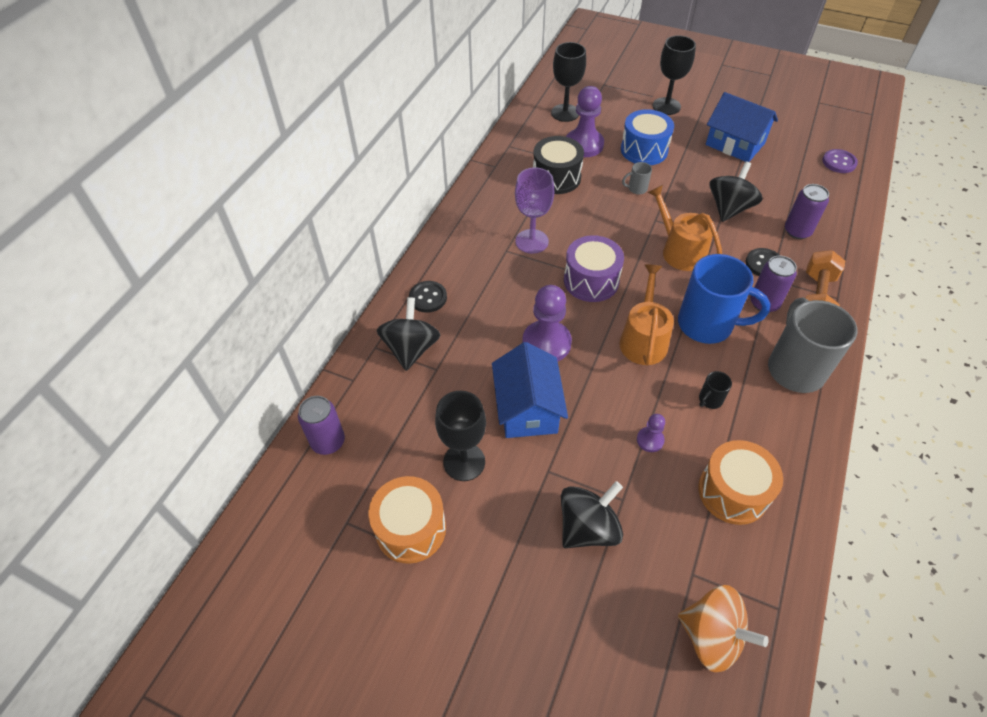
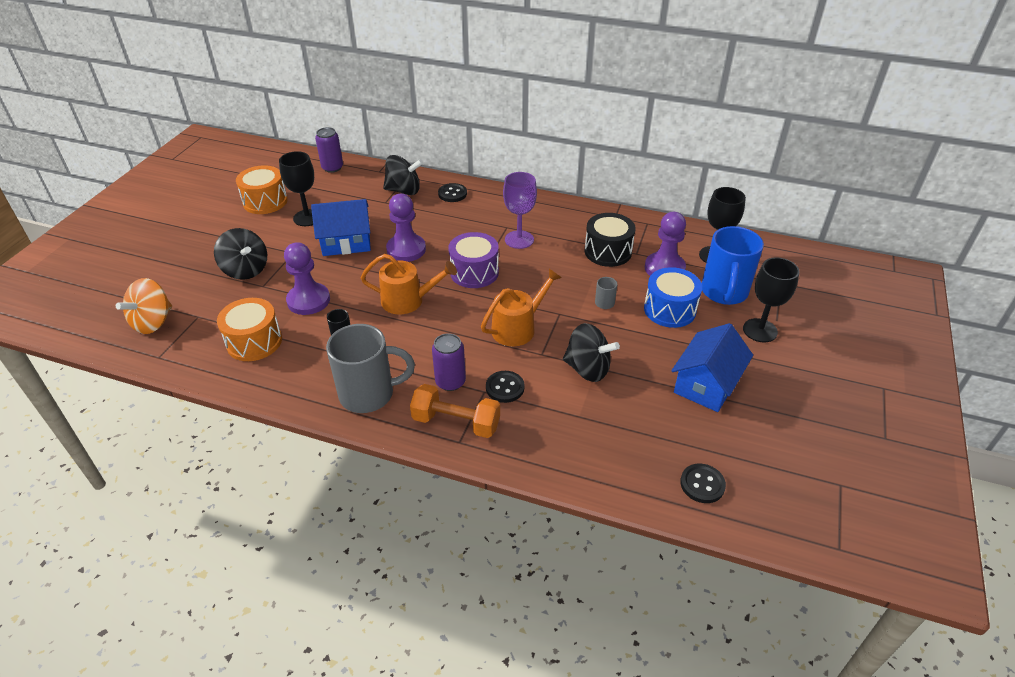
camera: 85 degrees right, 10 degrees down
purple pawn [637,414,665,452] -> purple pawn [284,242,330,315], size x2.01
blue mug [678,254,770,344] -> blue mug moved to [702,226,764,305]
purple can [785,184,829,239] -> none
purple button [823,149,858,173] -> black button [680,464,726,503]

